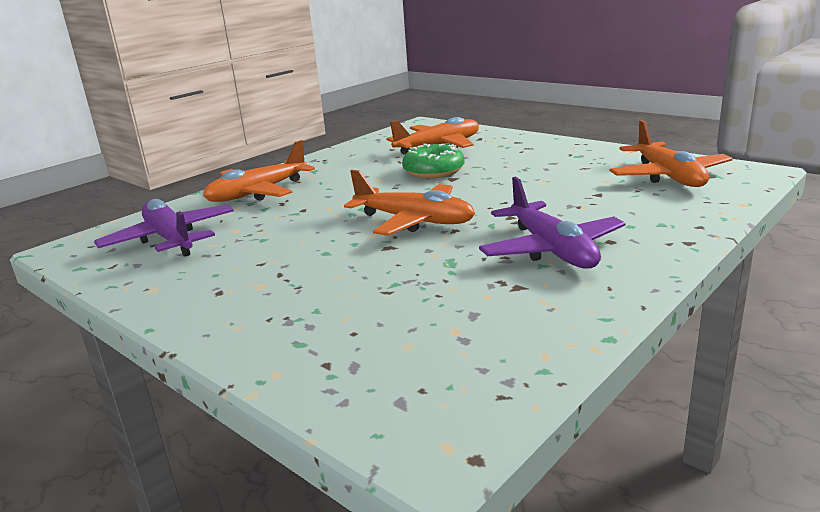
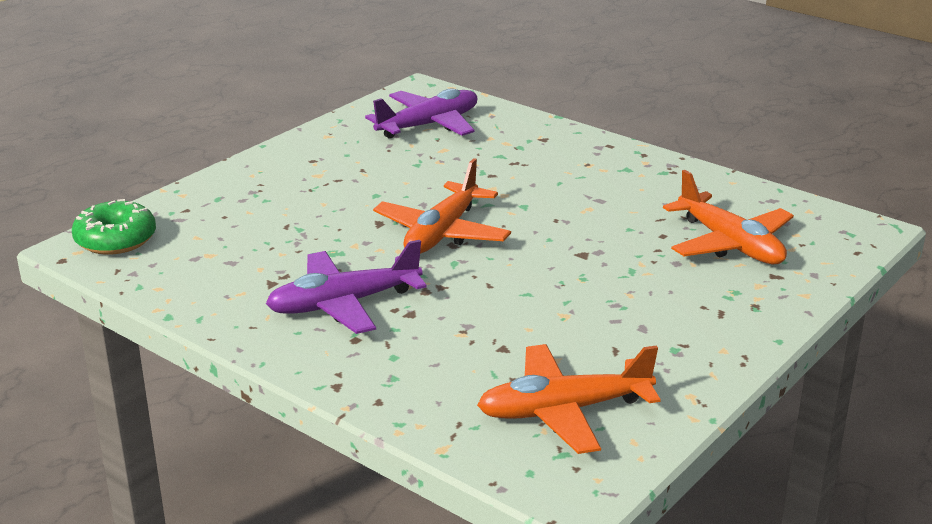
camera: 85 degrees right, 5 degrees up
orange plane [203,140,315,202] -> none
green donut [402,144,464,179] -> green donut moved to [72,199,156,255]

